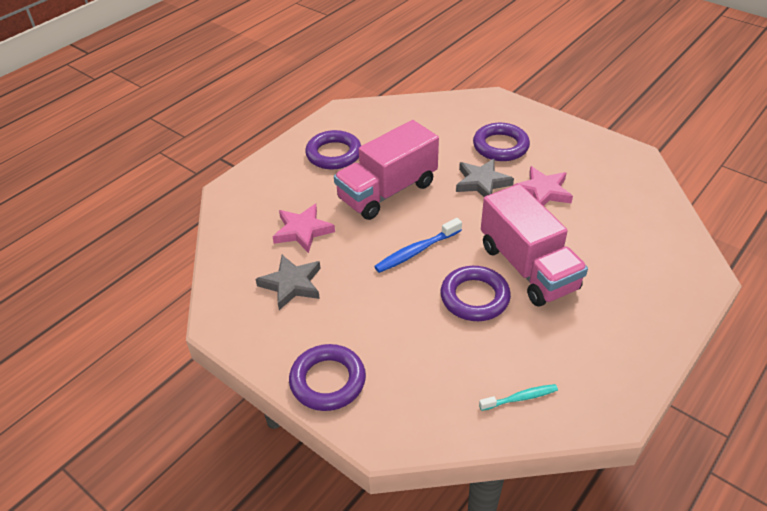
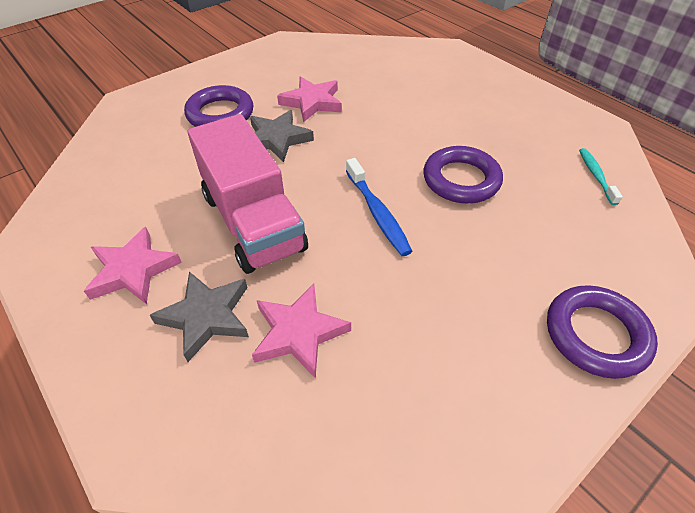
camera: 80 degrees left, 5 degrees up
grey star [256,255,321,310] -> grey star moved to [150,272,249,362]
purple ring [305,130,361,170] -> pink star [84,227,182,304]
pink truck [481,184,588,307] -> none

